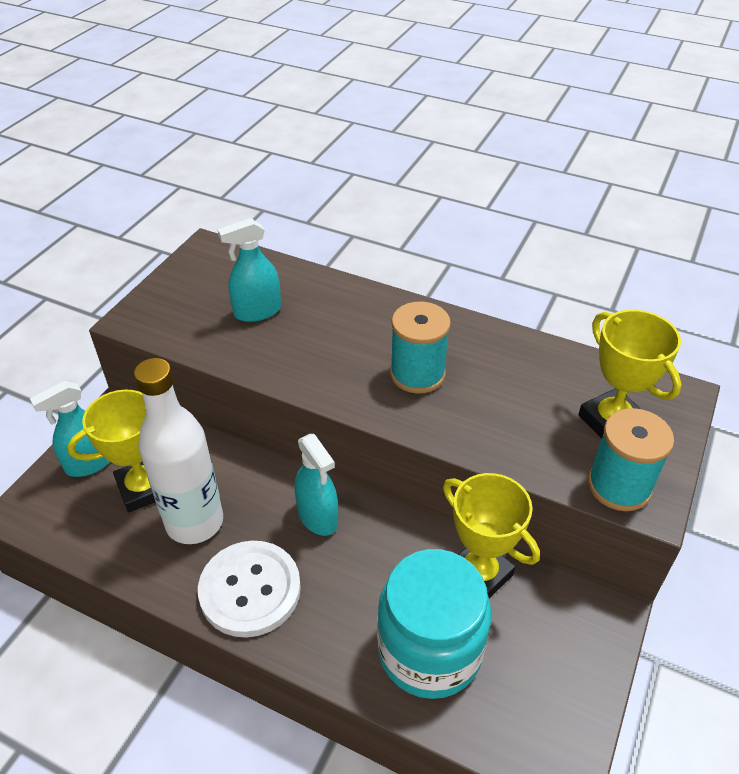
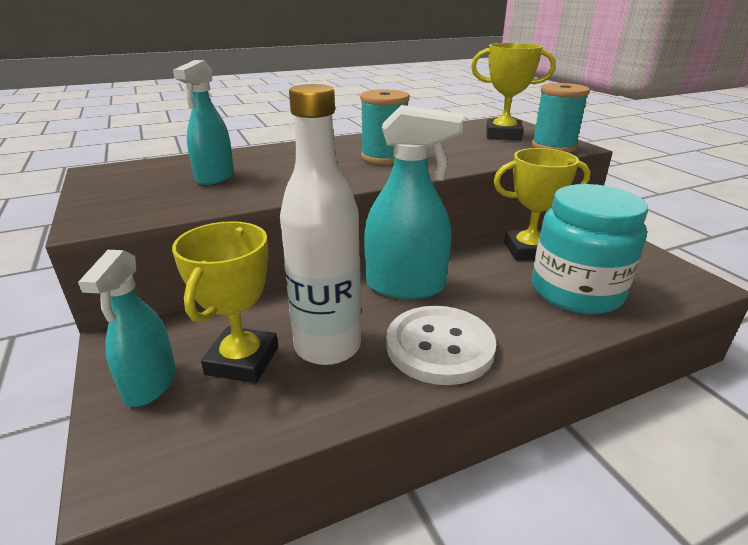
camera: 50 degrees left, 15 degrees down
turquoise spray bottle [294,434,338,536] -> turquoise spray bottle [364,105,464,299], size x1.54

